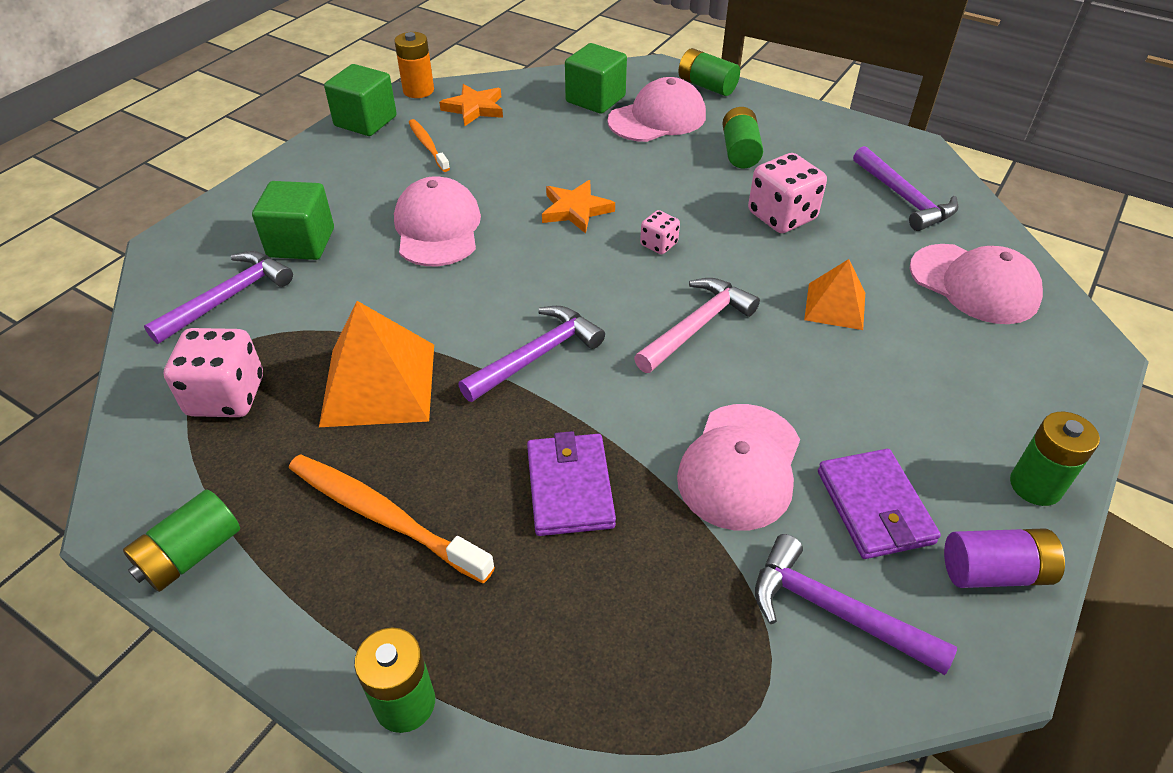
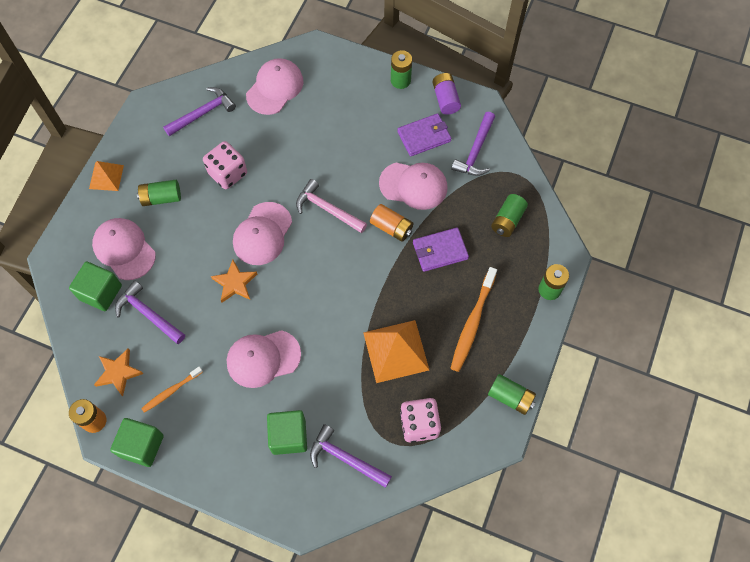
camera: 100 degrees left, 20 degrees up
purple hammer [458,306,605,402] -> purple hammer moved to [115,280,185,344]
pink dice [640,210,680,254] -> pink cap [233,202,292,265]
green battery [678,48,740,96] -> green battery moved to [491,194,528,237]
orange pyramid [804,259,865,330] -> orange pyramid moved to [89,161,124,191]
none -> orange battery [370,204,413,242]

